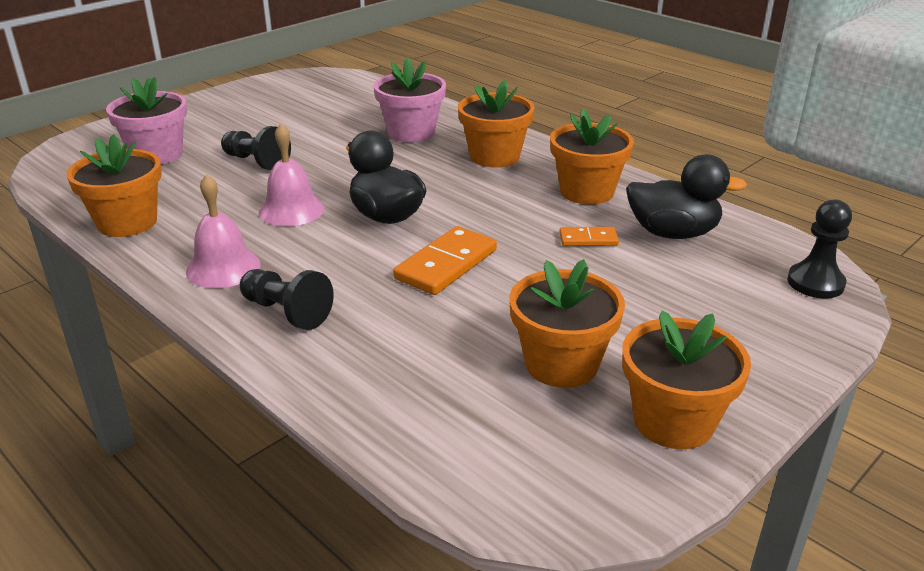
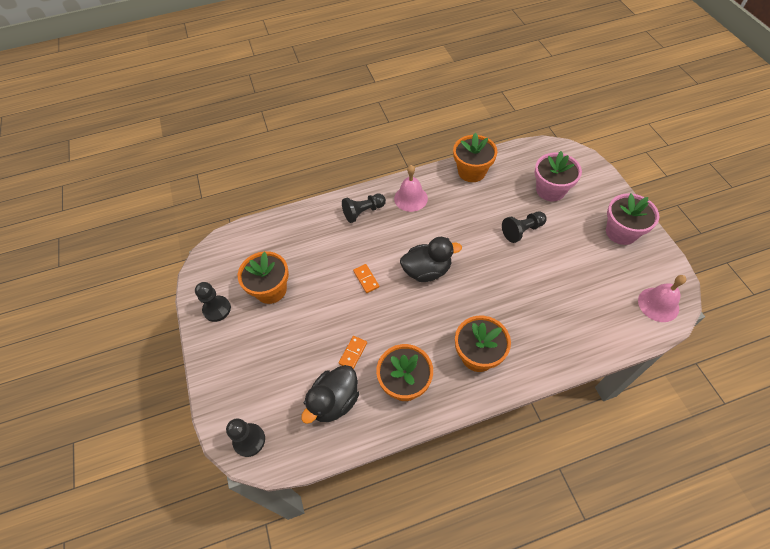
camera: 120 degrees right, 25 degrees up
pink bell [259,123,325,226] -> pink bell moved to [638,275,686,322]
pink flower pot [374,57,446,142] -> pink flower pot moved to [606,193,659,245]
orange domino [393,226,497,295] -> orange domino [353,264,379,293], size x0.55
orange flower pot [622,310,751,449] -> black pawn [195,282,231,322]

